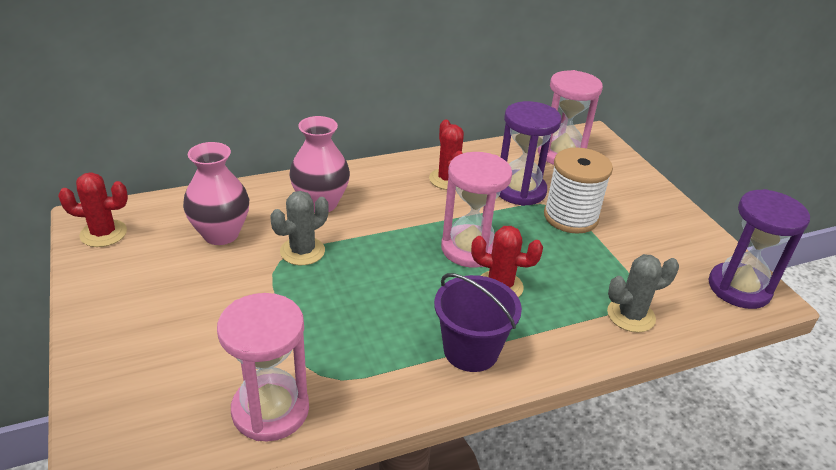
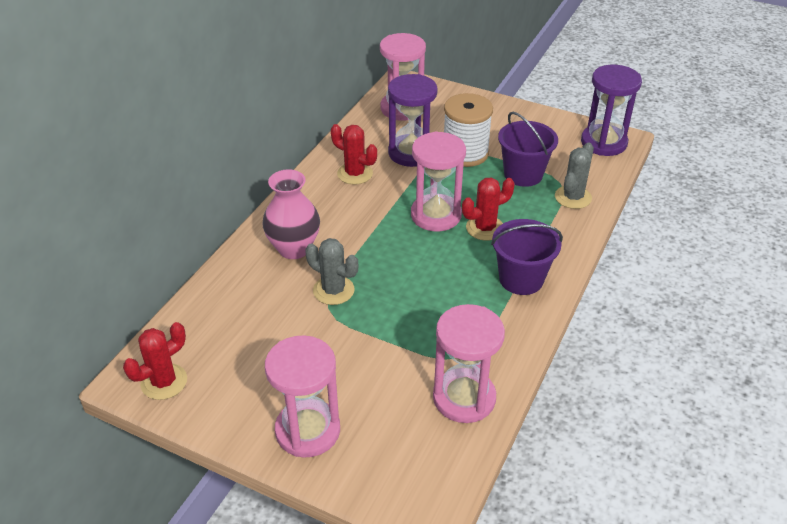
camera: 40 degrees left, 5 degrees up
pink vase [183,142,249,245] -> none
grey cactus [270,191,329,265] -> grey cactus turned 60 degrees counterclockwise [305,238,358,305]
none -> pink hourglass [265,335,340,458]
none -> purple bucket [498,112,558,187]

